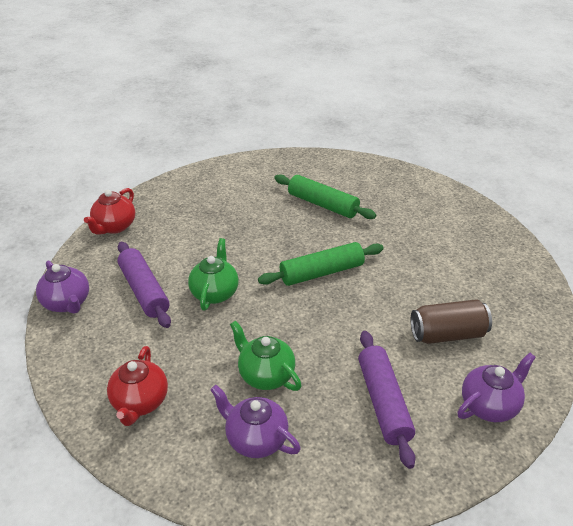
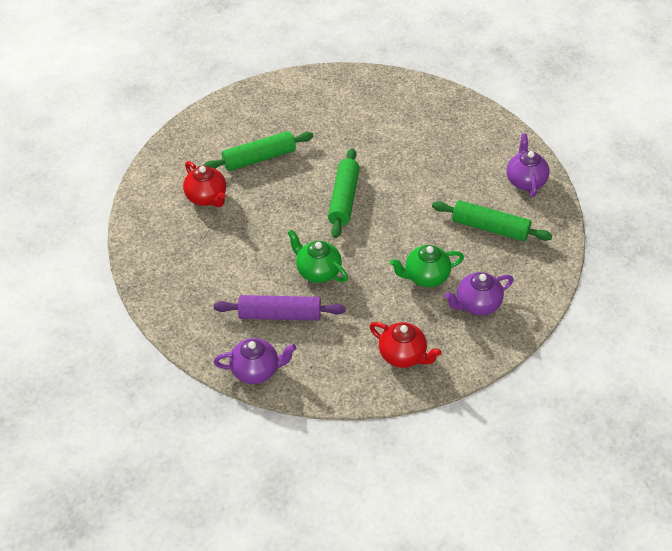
camera: 60 degrees left, 10 degrees up
red teapot [84,188,135,235] -> red teapot moved to [183,161,226,207]
purple rolling pin [358,331,415,469] -> green rolling pin [432,200,552,241]
brown can [411,299,492,344] -> none

